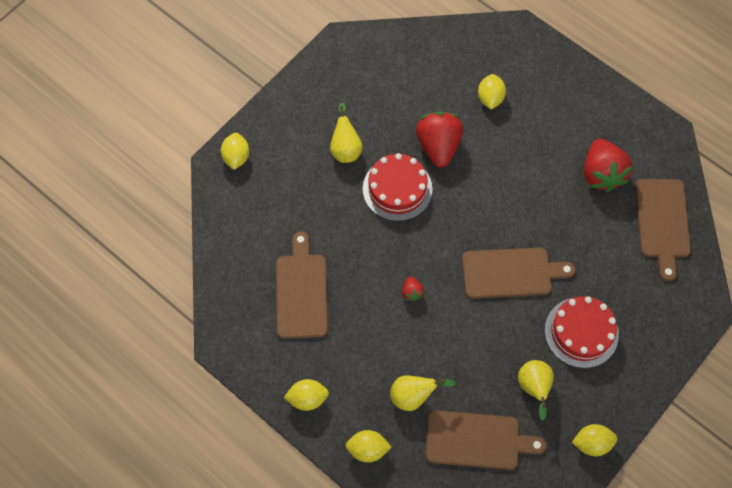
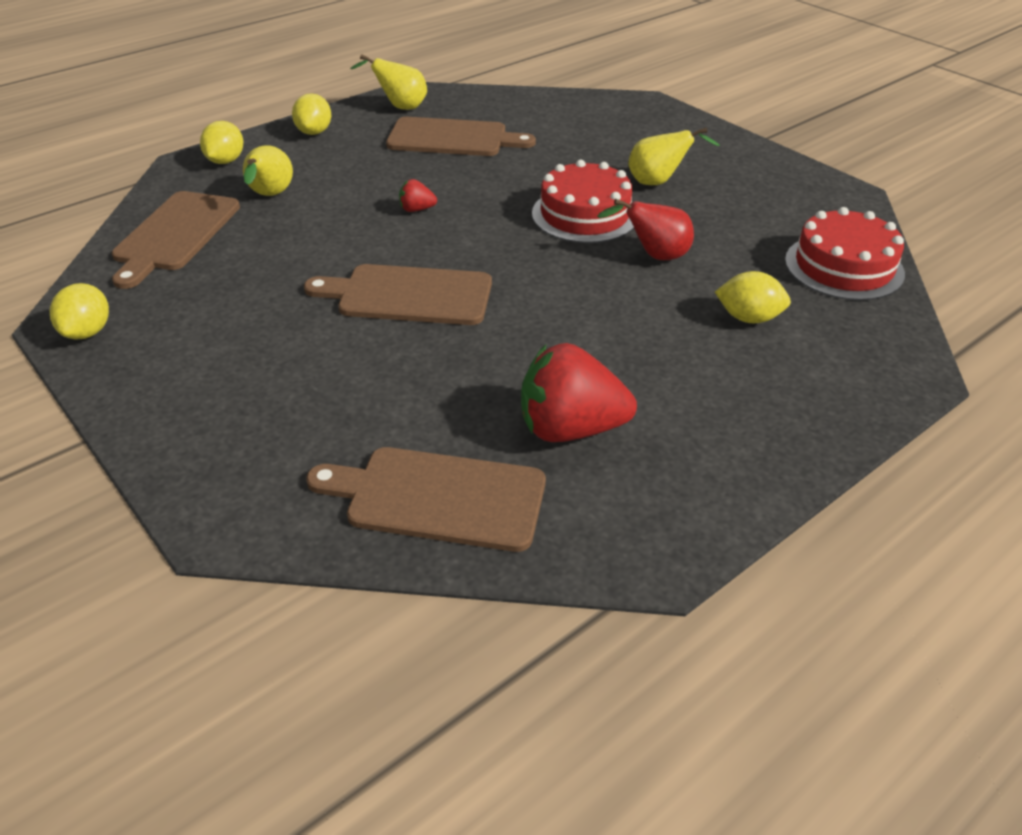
camera: 100 degrees right, 25 degrees down
yellow lemon [221,133,249,170] -> none
red strawberry [416,112,463,168] -> red pear [597,199,694,260]
brown cutting board [462,248,575,299] -> brown cutting board turned 90 degrees clockwise [304,264,492,325]
yellow pear [518,360,554,421] -> yellow pear moved to [350,54,427,110]
red cake [545,296,619,368] -> red cake moved to [785,207,905,301]

